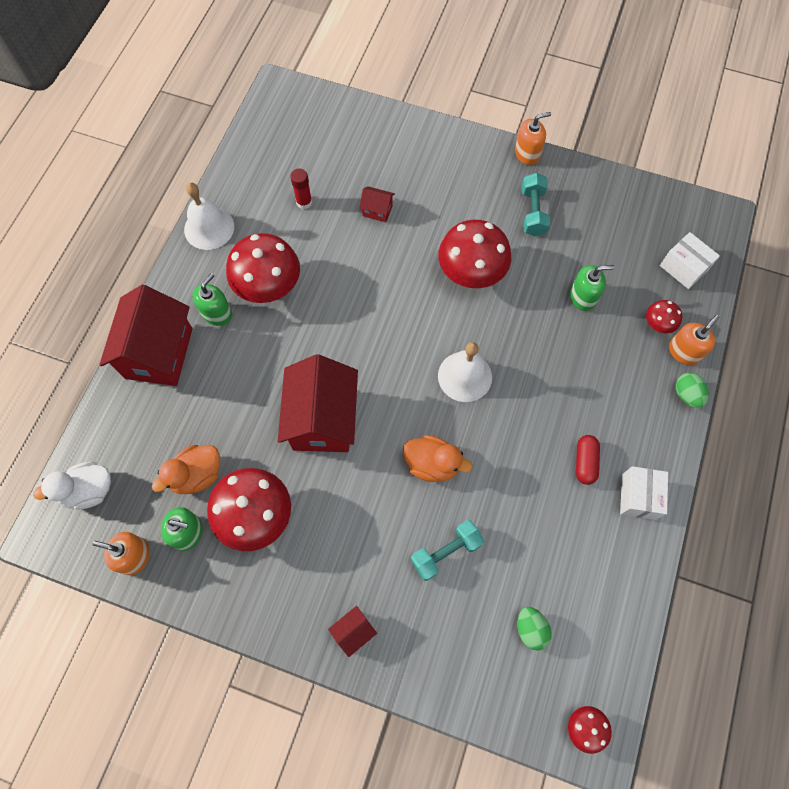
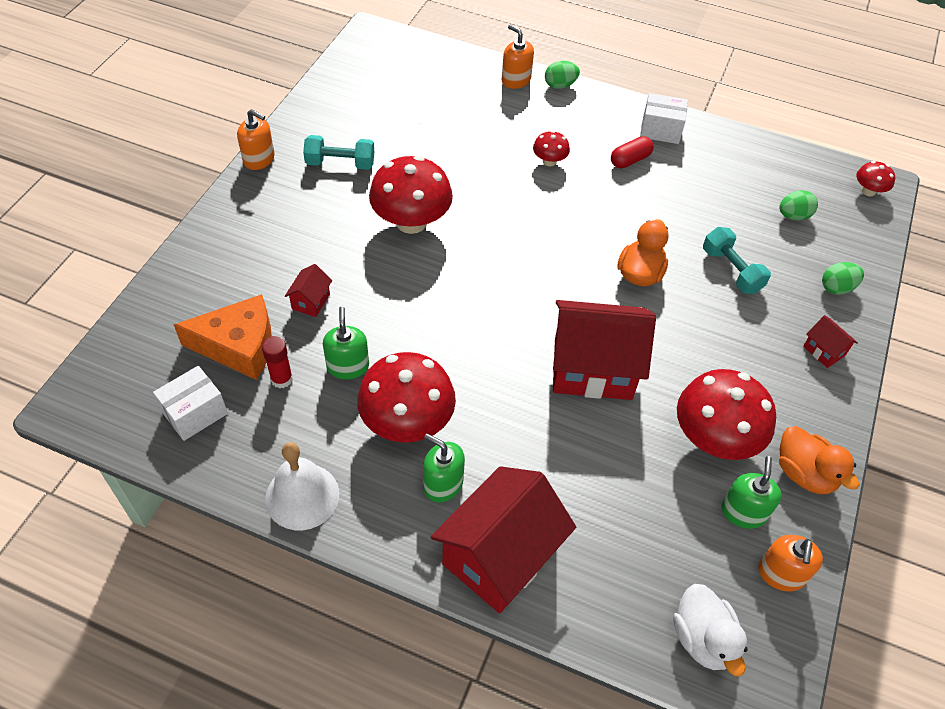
camera: 90 degrees left, 15 degrees down
red house [99,285,193,386] -> red house turned 60 degrees counterclockwise [431,466,576,613]
orange duck [152,445,220,494] -> orange duck moved to [779,426,859,494]
white bell [438,342,492,402] -> none
orange soap dispenser [515,112,551,165] -> orange soap dispenser turned 135 degrees clockwise [237,109,275,170]
green soap dispenser [570,265,615,311] -> green soap dispenser moved to [323,307,369,379]
red capsule [576,435,600,485] -> red capsule turned 45 degrees counterclockwise [611,136,654,169]
red mushroom [646,300,682,333] -> red mushroom moved to [533,131,570,166]
white box [660,232,720,289] -> white box moved to [153,366,228,441]
none -> orange cheese [174,294,272,380]
none -> green egg [822,262,864,295]

